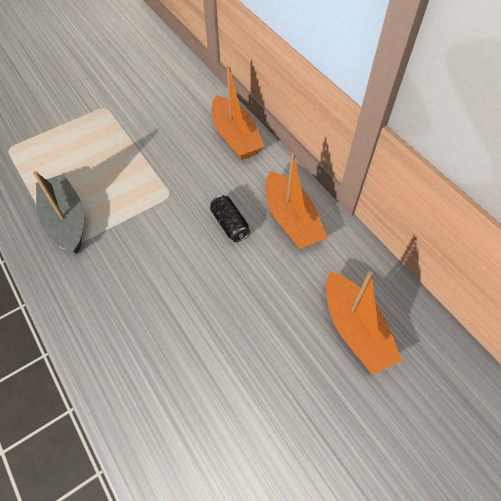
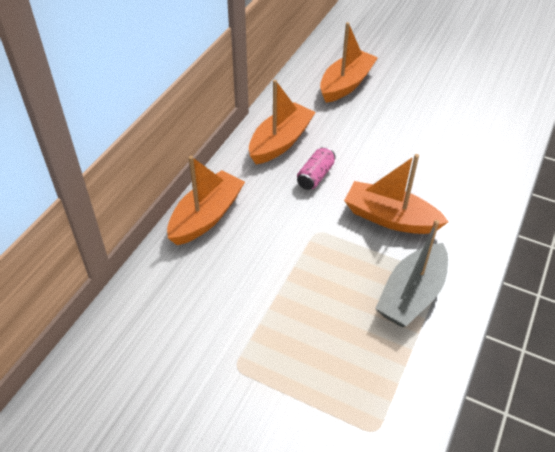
camera: 120 degrees left, 10 degrees down
black can [210,195,250,242] -> pink can [297,147,336,190]
none -> orange boat [344,154,449,234]

